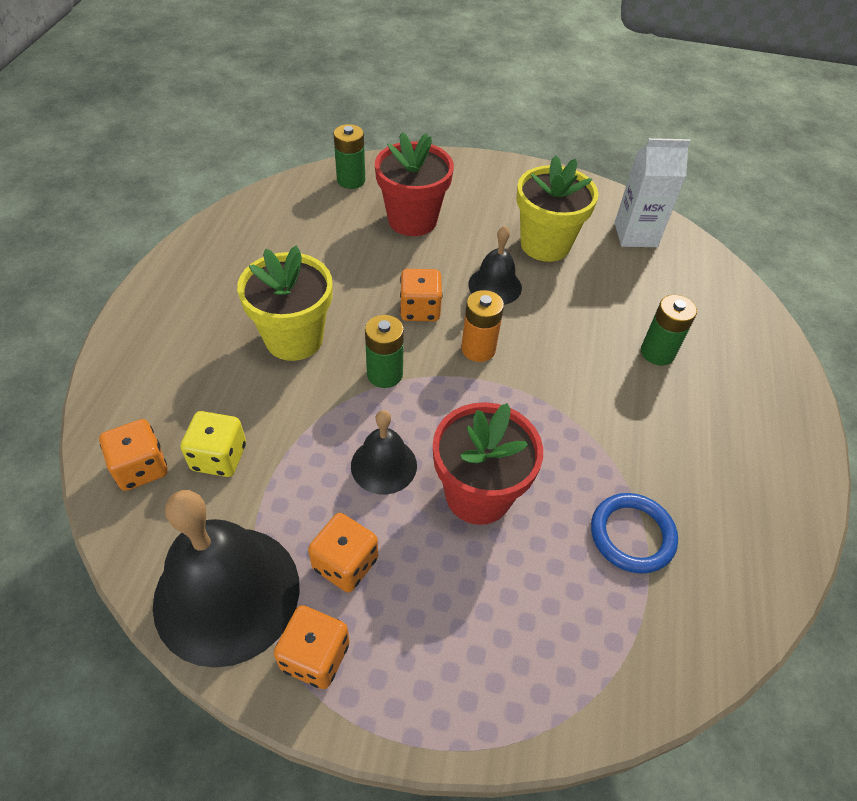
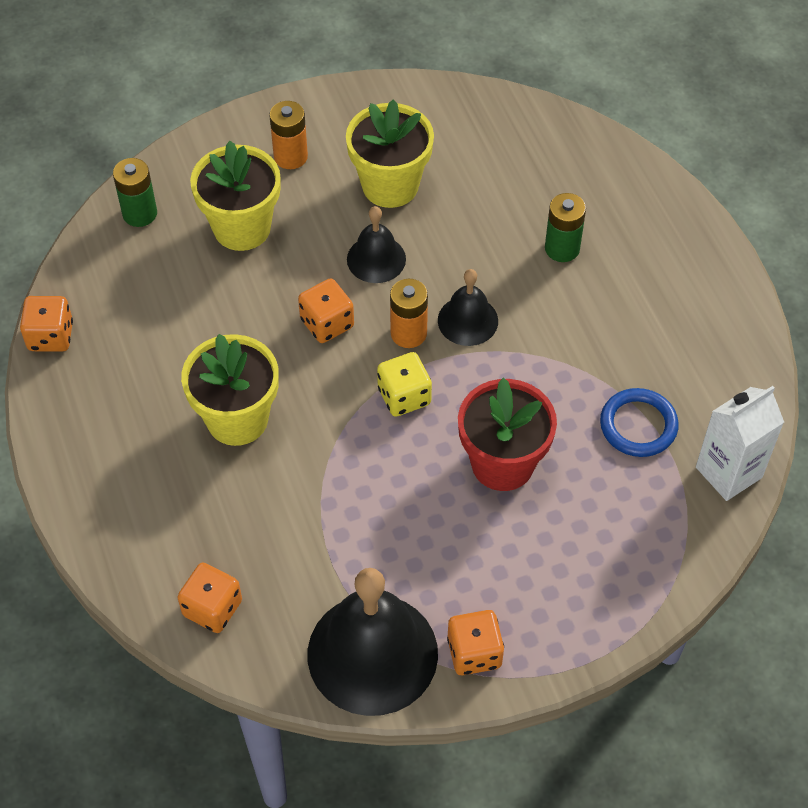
camera: 30 degrees left, 5 degrees up
yellow dice [180,411,246,477] -> yellow dice moved to [377,352,432,417]
orange dice [308,513,378,593] -> orange dice moved to [20,296,73,352]
black bell [351,410,417,495] -> black bell moved to [438,269,498,346]
green battery [365,315,404,388] -> none
red flower pot [375,132,454,236] -> yellow flower pot [190,141,281,251]
white carton [615,138,691,247] -> white carton moved to [696,386,784,501]
none -> orange battery [269,101,308,169]

